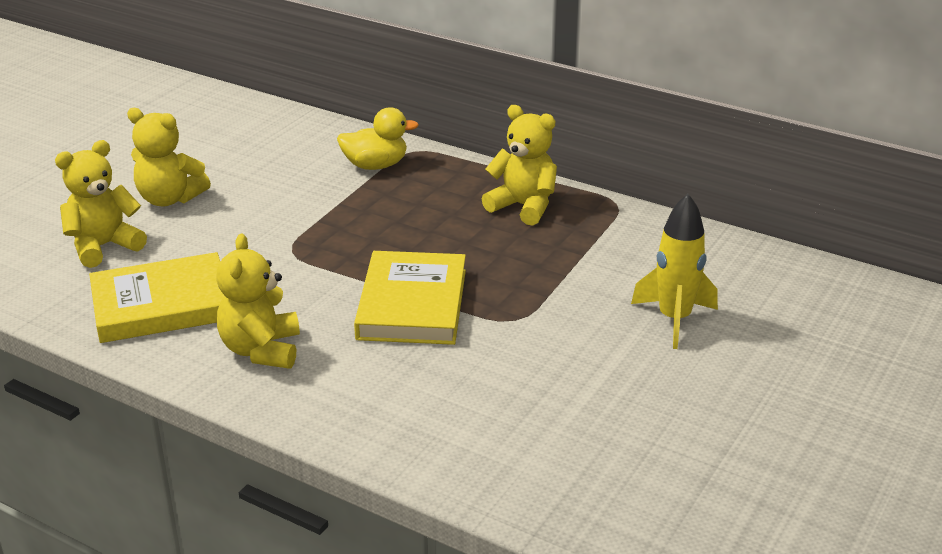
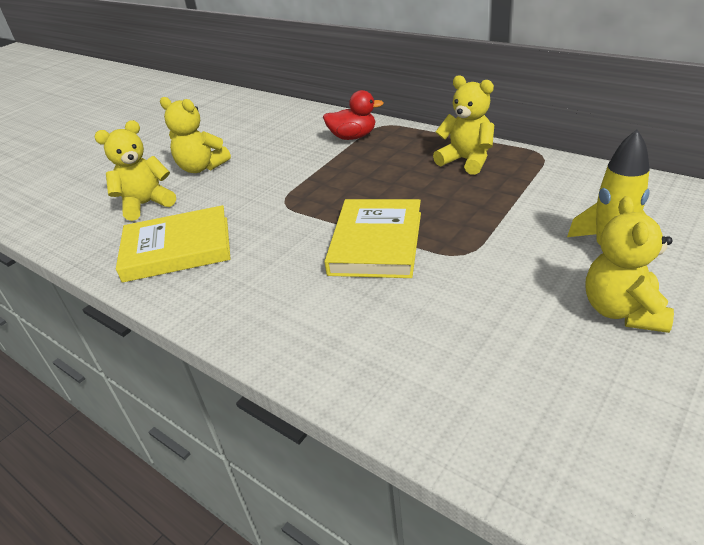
camera: 10 degrees right, 5 degrees up
yellow teddy bear [217,234,300,368] -> yellow teddy bear moved to [585,196,674,333]
yellow duck [337,107,419,170] -> red duck [323,90,384,140]

